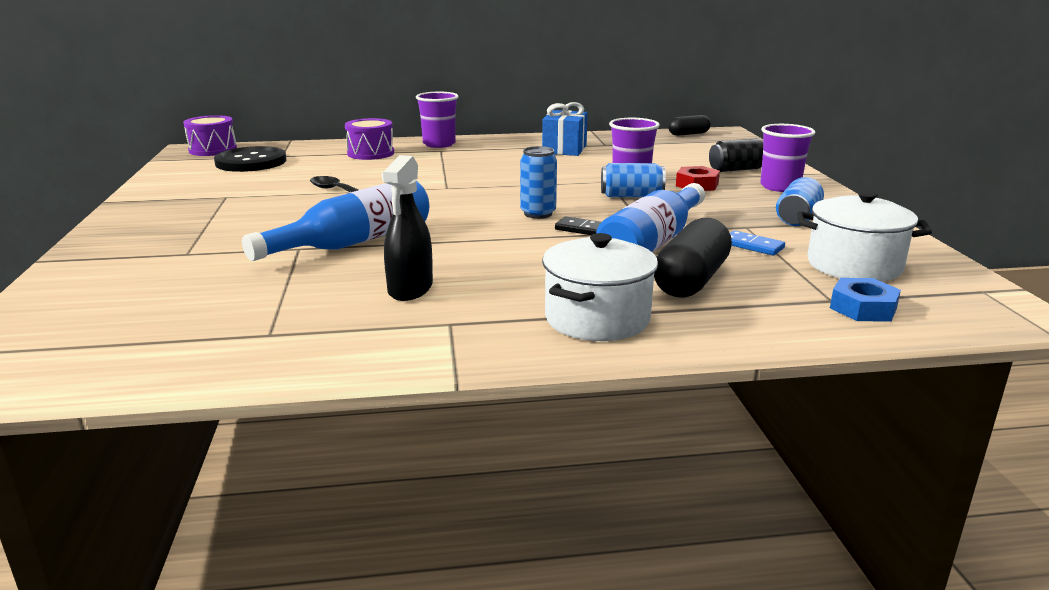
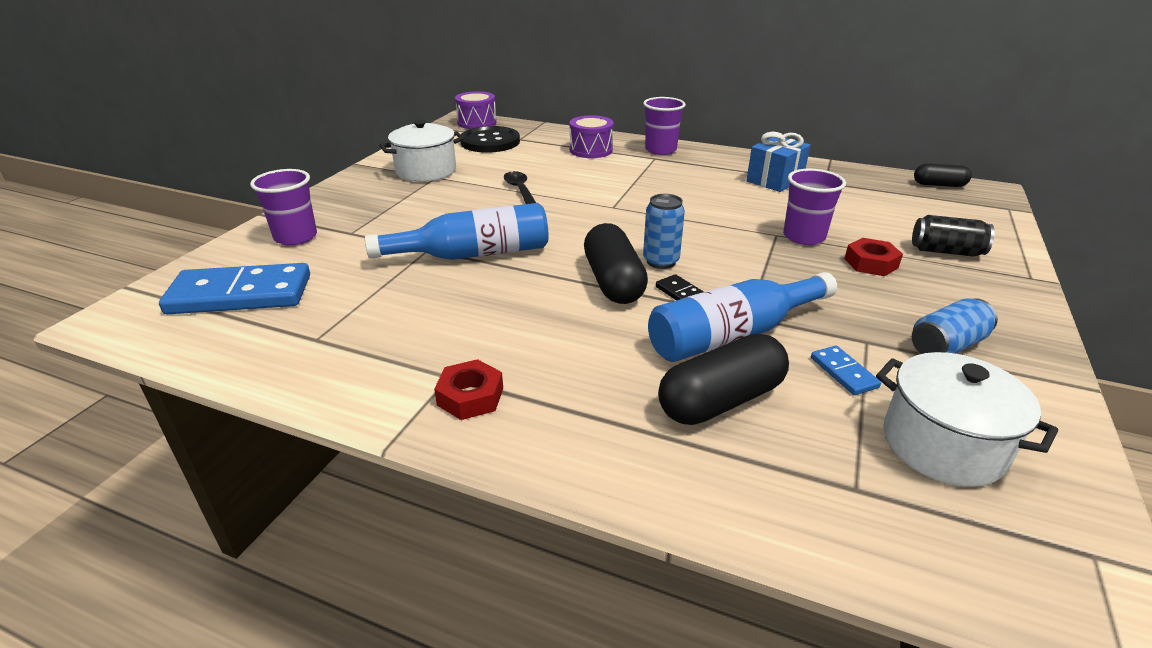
camera: 30 degrees right, 10 degrees up
black spray bottle [382,155,433,301] -> none
white pot [542,233,658,341] -> white pot moved to [379,120,464,182]
blue can [601,163,666,197] -> none
purple cup [760,124,815,192] -> purple cup moved to [250,169,317,246]
blue nut [830,278,901,322] -> none
none -> blue domino [159,263,310,314]
none -> red nut [434,359,503,420]
none -> black capsule [584,223,648,304]

